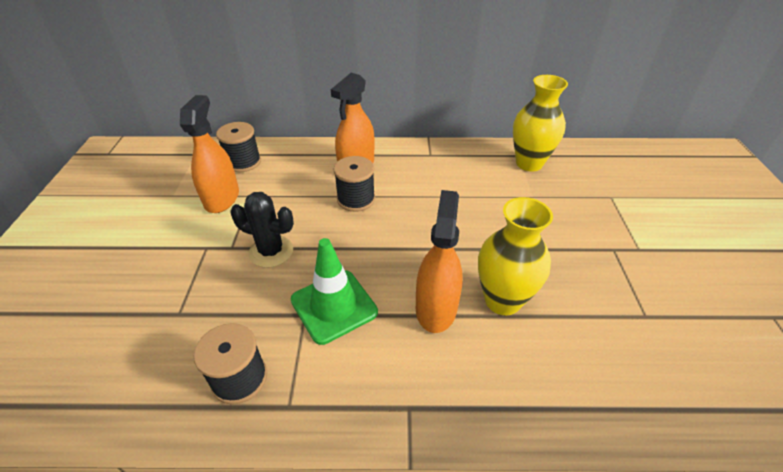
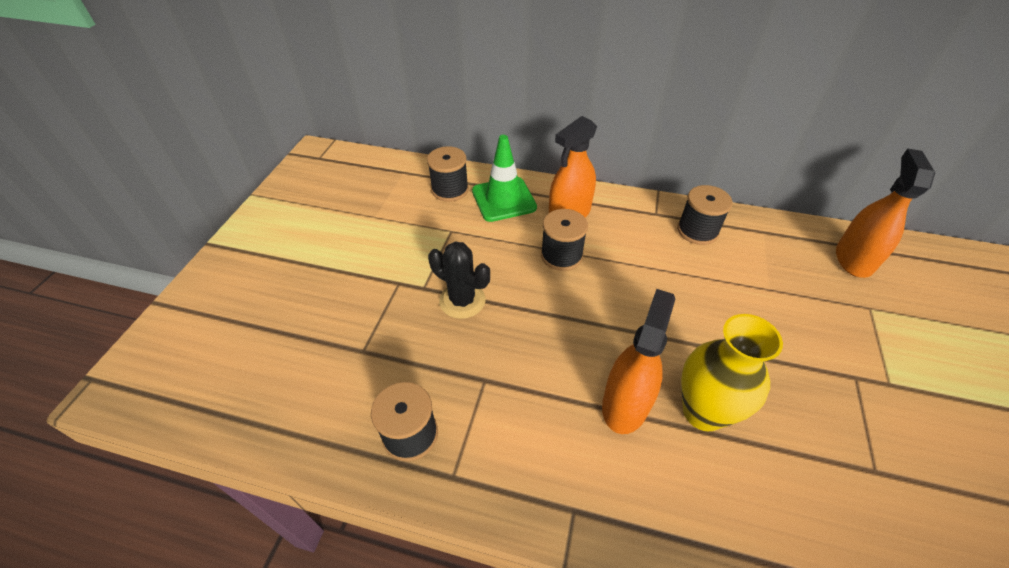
camera: 15 degrees right, 5 degrees up
orange spray bottle [180,95,239,213] -> orange spray bottle moved to [836,149,935,278]
green traffic cone [291,238,378,345] -> green traffic cone moved to [472,135,537,222]
yellow vase [513,75,568,171] -> none
none -> black spool [677,185,732,245]

